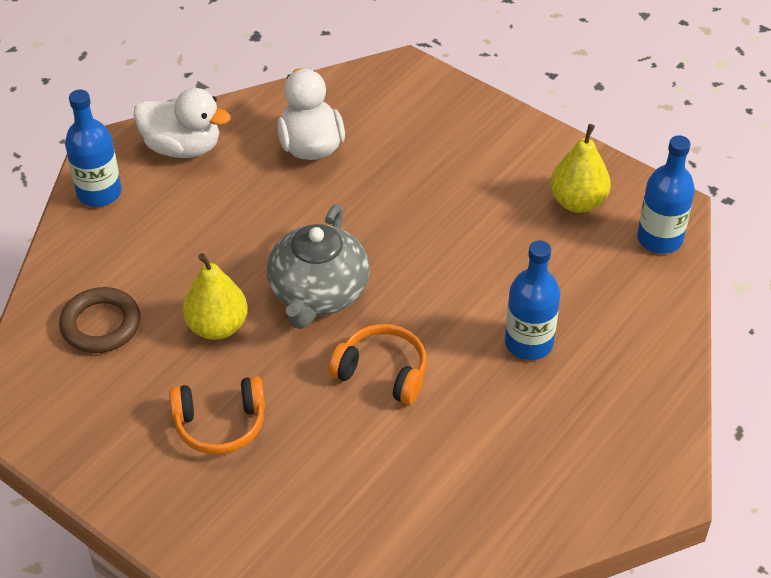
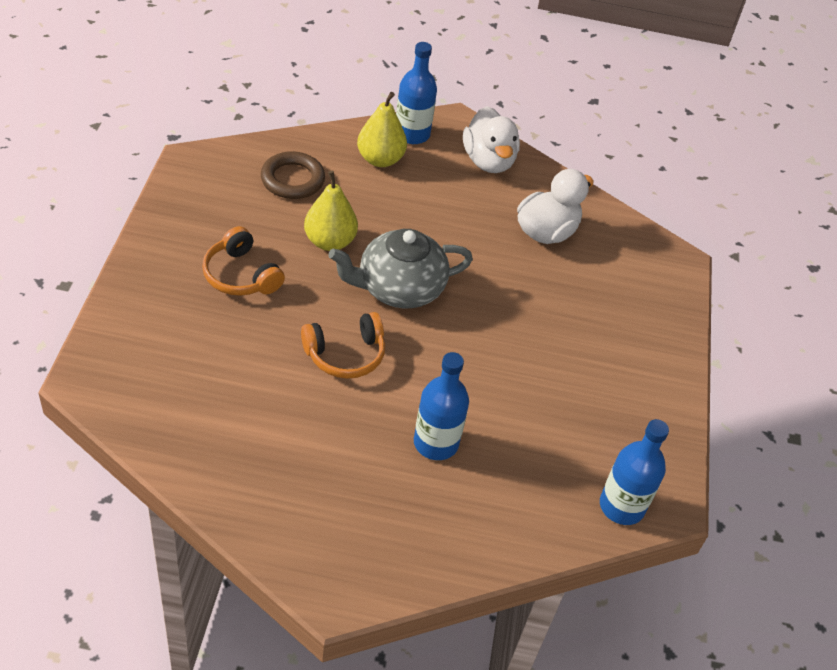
camera: 55 degrees right, 0 degrees up
orange headphones [328,324,427,405] -> orange headphones turned 75 degrees clockwise [301,312,385,379]
yellow pear [550,124,611,213] -> yellow pear moved to [357,92,407,167]

